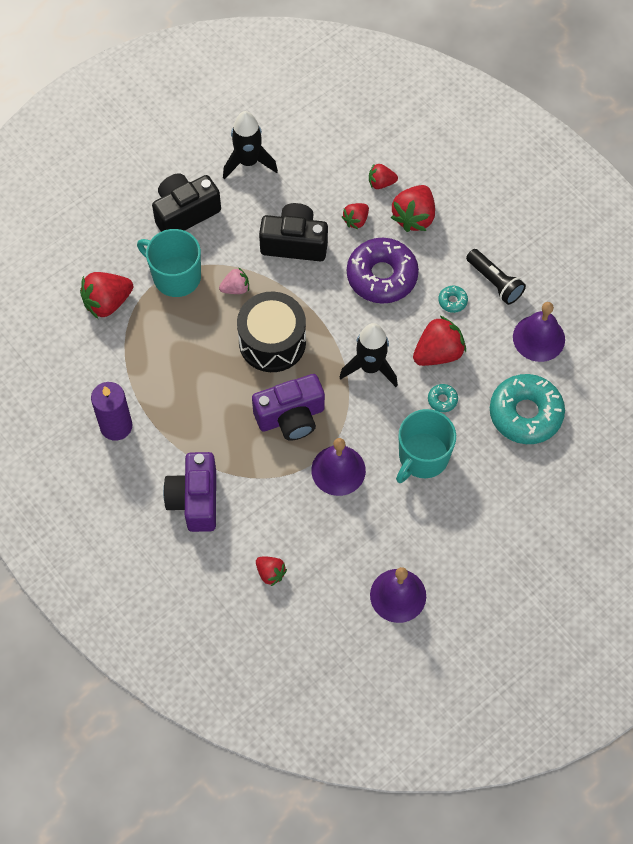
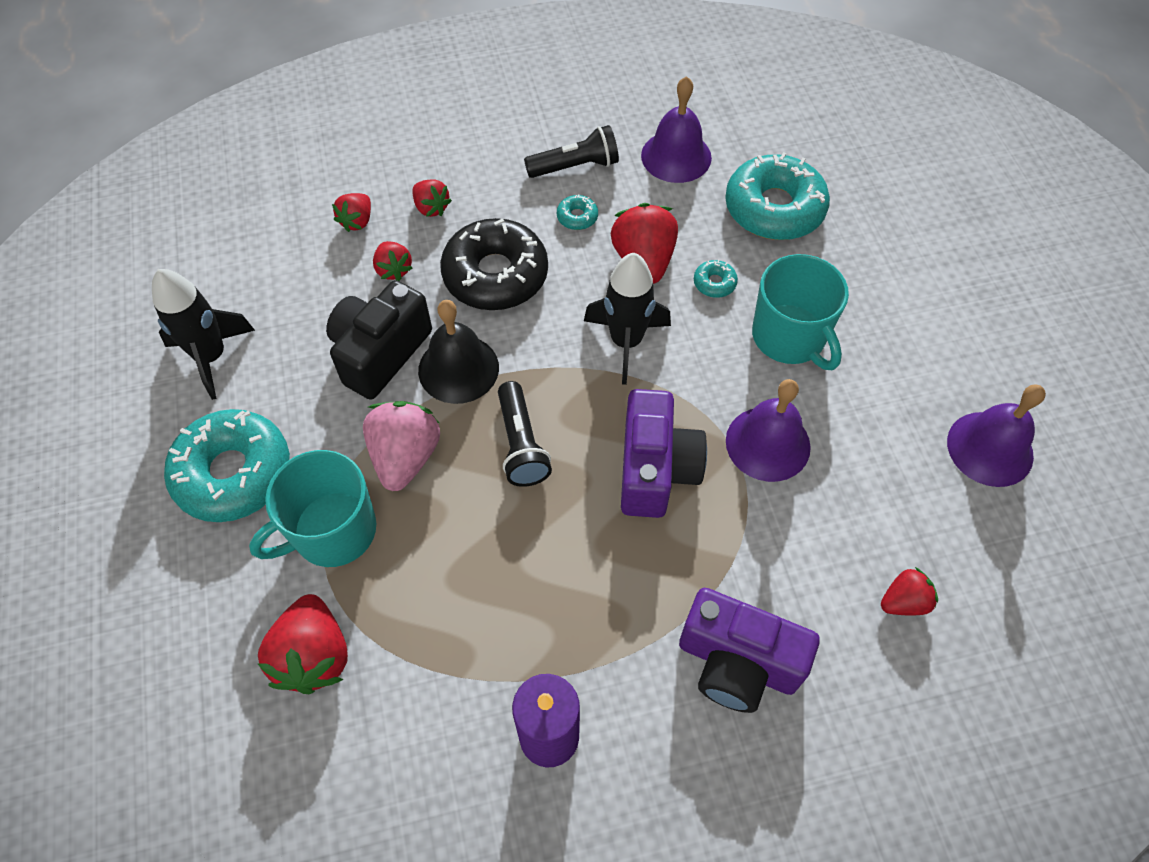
camera: 65 degrees left, 5 degrees down
black camera [152,173,221,232] -> turquoise donut [164,409,290,522]
pink strawberry [219,267,249,294] -> pink strawberry [363,401,440,491], size x1.74
black drum [237,292,306,372] -> black flashlight [498,381,552,487]
purple donut [347,238,419,304] -> black donut [440,218,548,310]
red strawberry [390,185,435,232] -> red strawberry [412,179,452,217], size x0.57
none -> black bell [418,300,499,404]

